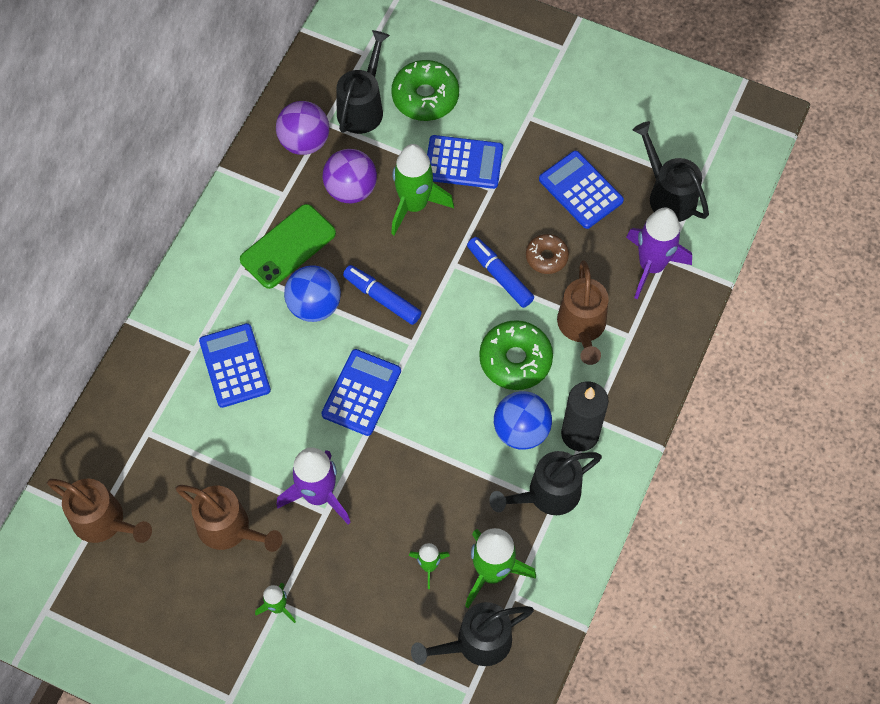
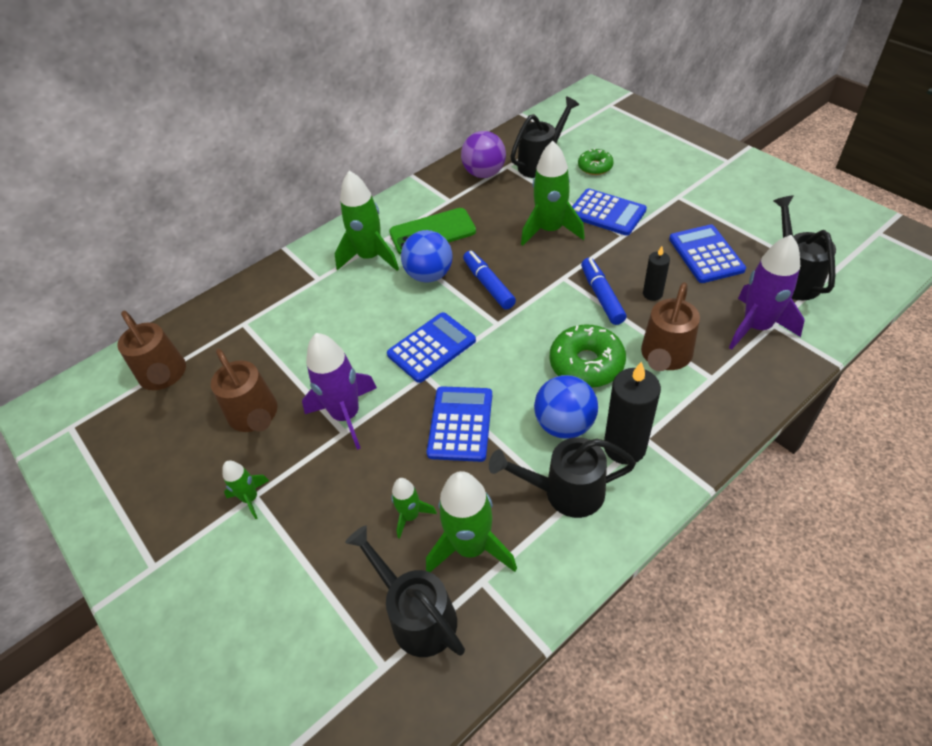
camera: 30 degrees right, 15 degrees down
blue calculator [199,323,271,408] -> blue calculator moved to [427,386,492,462]
purple ball [323,149,377,203] -> none
green donut [391,60,459,121] -> green donut [578,148,614,175], size x0.60
black watering can [411,602,534,666] -> black watering can turned 45 degrees clockwise [345,525,465,657]
brown donut [526,234,569,274] -> black candle [643,246,670,301]
none -> green rocket [335,171,399,271]

